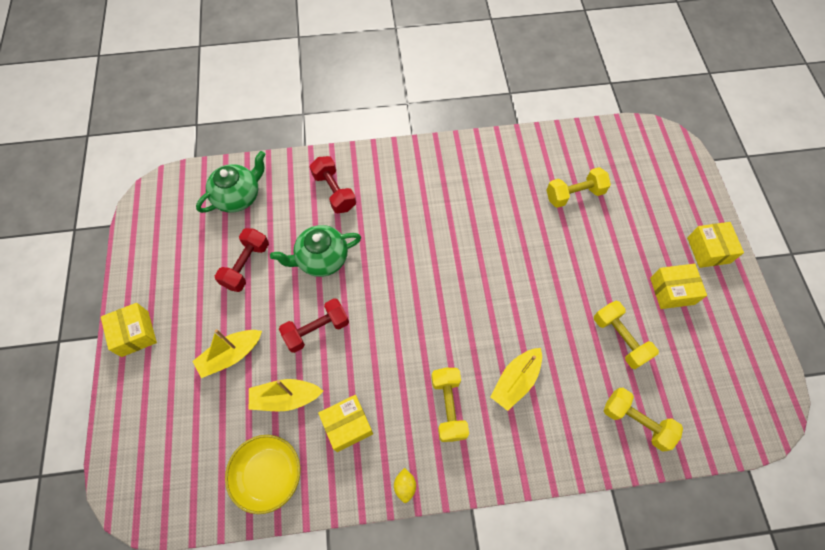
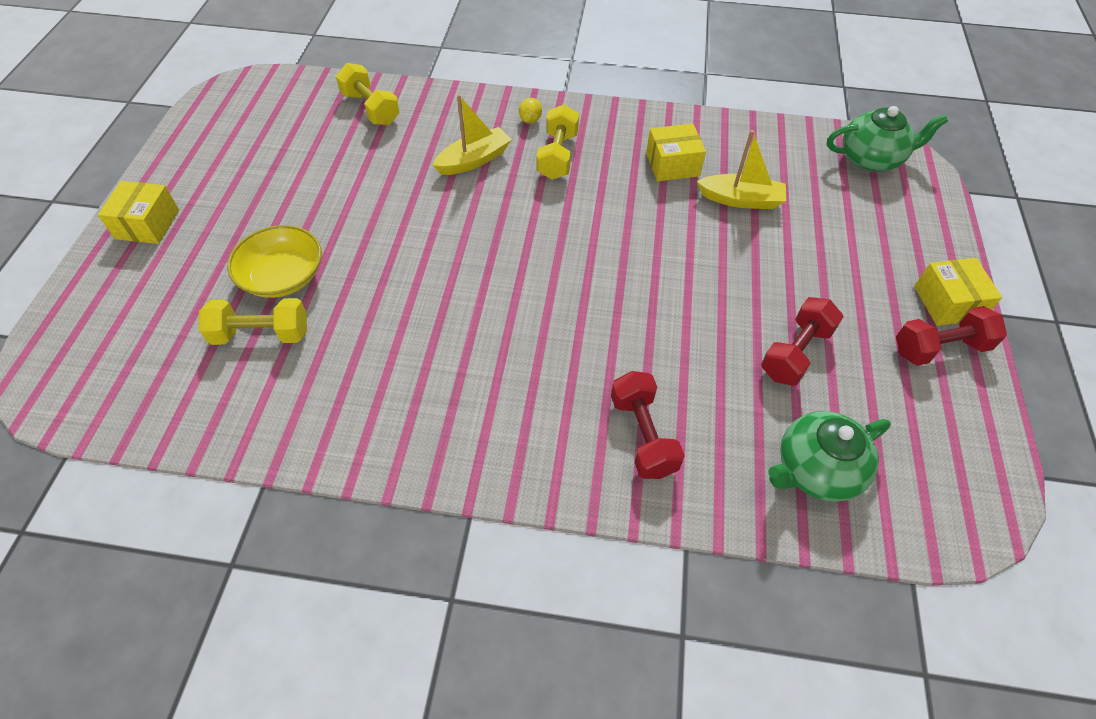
camera: 165 degrees left, 10 degrees down
yellow boat [192,329,262,378] -> none
yellow bowl [225,435,300,514] -> yellow bowl moved to [227,225,322,298]
green teapot [270,225,361,277] -> green teapot moved to [827,106,948,172]
red dumbbell [279,298,349,353] -> red dumbbell moved to [896,306,1007,366]
yellow lemon [394,468,416,503] -> yellow lemon moved to [519,98,542,124]
yellow dumbbell [594,301,659,369] -> none
yellow box [650,264,707,309] -> none

